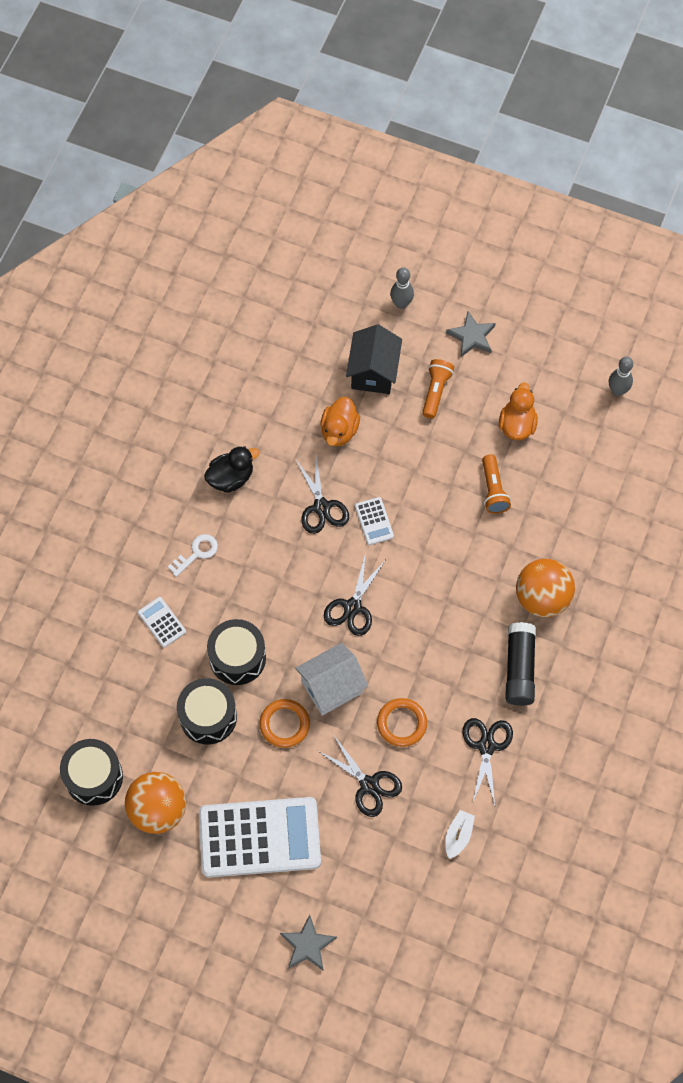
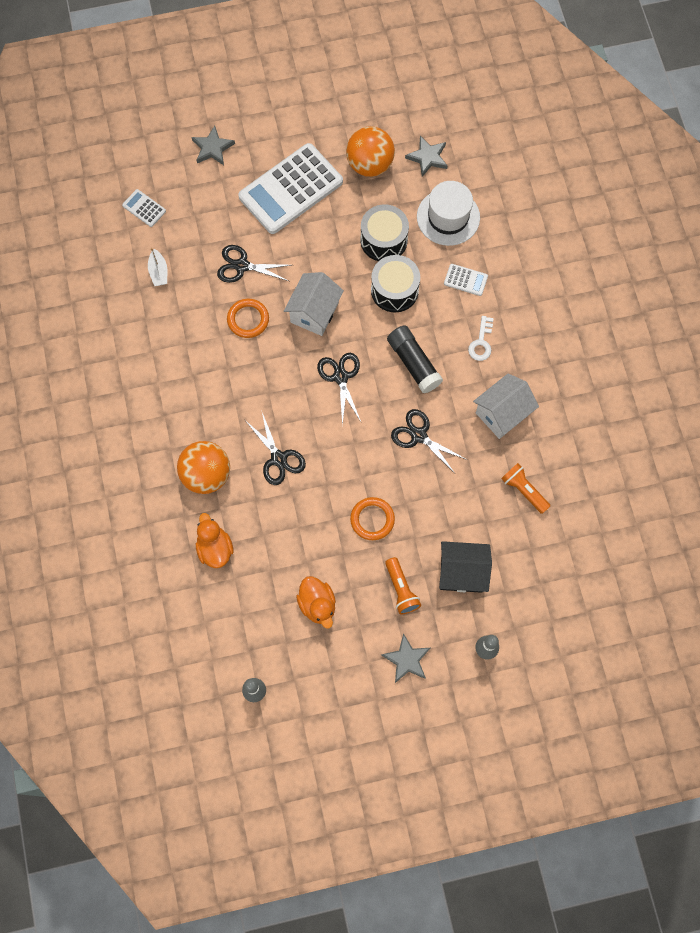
camera: 145 degrees right, 5 degrees up
black drum [60,739,123,806] -> grey star [405,136,448,177]
black duck [204,446,260,493] -> white house [473,373,539,439]
orange ring [259,699,310,748] -> orange ring moved to [350,497,395,540]
orange duck [320,397,360,446] -> orange duck moved to [196,513,234,568]
black house [346,324,402,394] -> black house turned 60 degrees counterclockwise [439,541,492,593]
white calculator [355,497,394,545] -> white calculator moved to [122,189,166,227]
black scissors [463,718,513,805] -> black scissors moved to [245,413,306,485]
orange flashlight [482,454,511,514] -> orange flashlight moved to [501,463,550,514]
black glue stick [505,622,536,706] -> black glue stick moved to [387,325,443,393]
none -> white hat [417,181,480,246]

